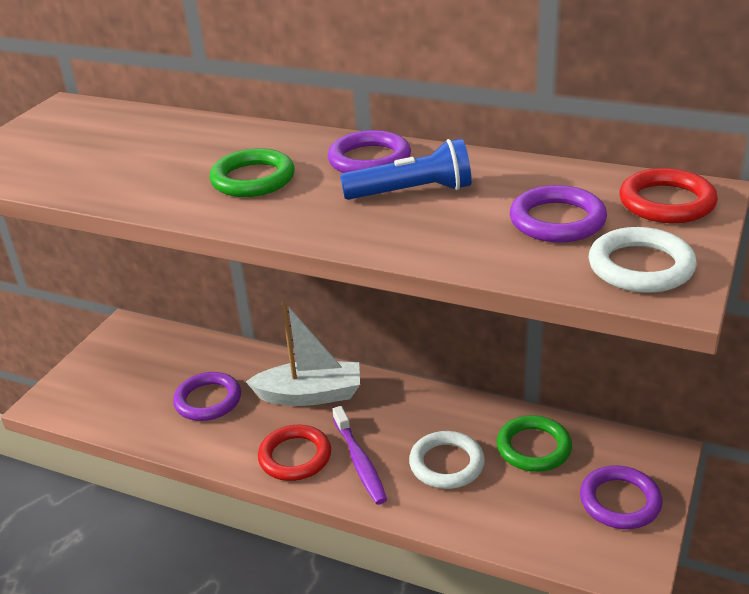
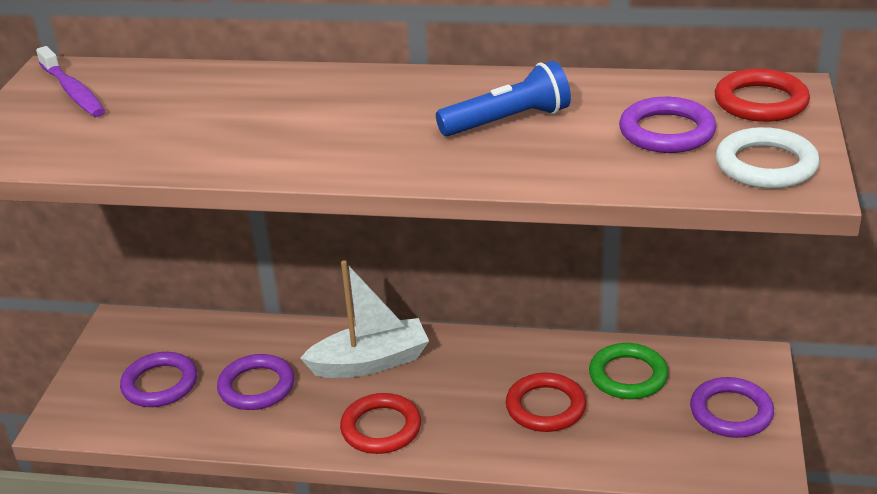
camera: 15 degrees left, 0 degrees up
green ring [209,148,295,197] -> none
purple ring [328,130,411,173] -> purple ring moved to [120,352,197,407]
purple toothbrush [333,406,387,504] -> purple toothbrush moved to [36,46,105,117]
white ring [409,431,485,489] -> red ring [506,372,586,432]

